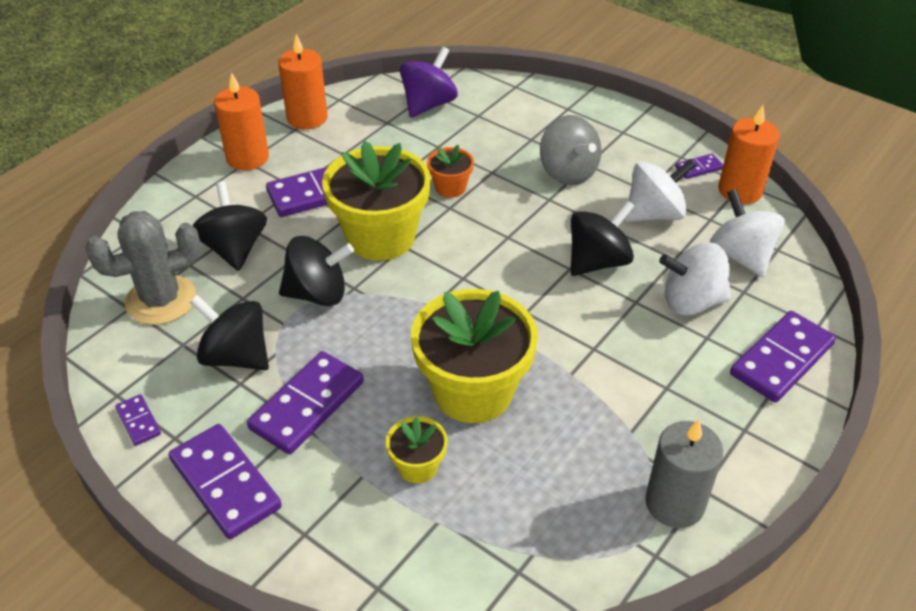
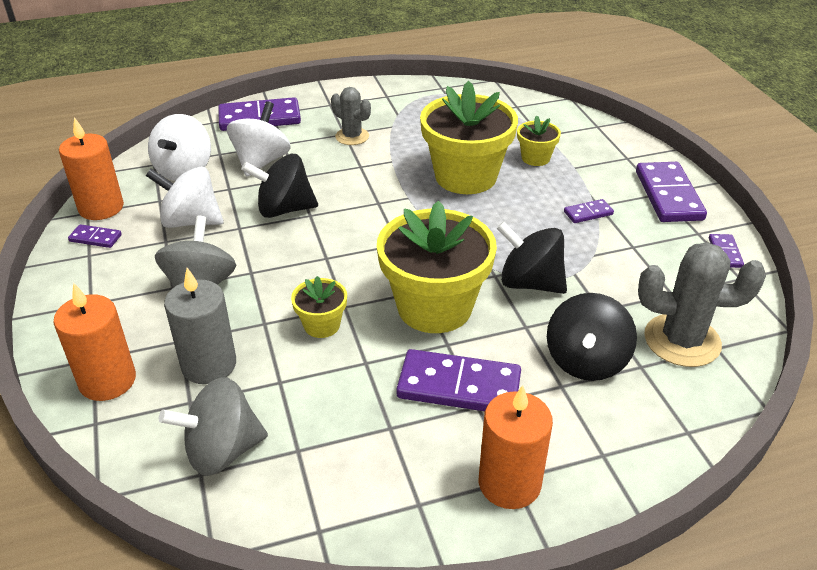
camera: 145 degrees left, 5 degrees down
black spinning top [190,295,269,370] -> none
purple domino [247,351,364,454] -> purple domino [564,199,614,223], size x0.48
orange candle [278,34,328,129] -> orange candle moved to [53,283,136,401]
purple spinning top [400,47,458,118] -> grey spinning top [159,377,268,476]
orange flower pot [427,145,474,198] -> yellow flower pot [291,276,347,338]
grey candle [645,419,723,528] -> grey candle moved to [164,268,236,384]
white spinning top [659,242,731,316] -> white spinning top turned 105 degrees counterclockwise [227,101,291,176]
none -> grey cactus [331,87,371,145]

